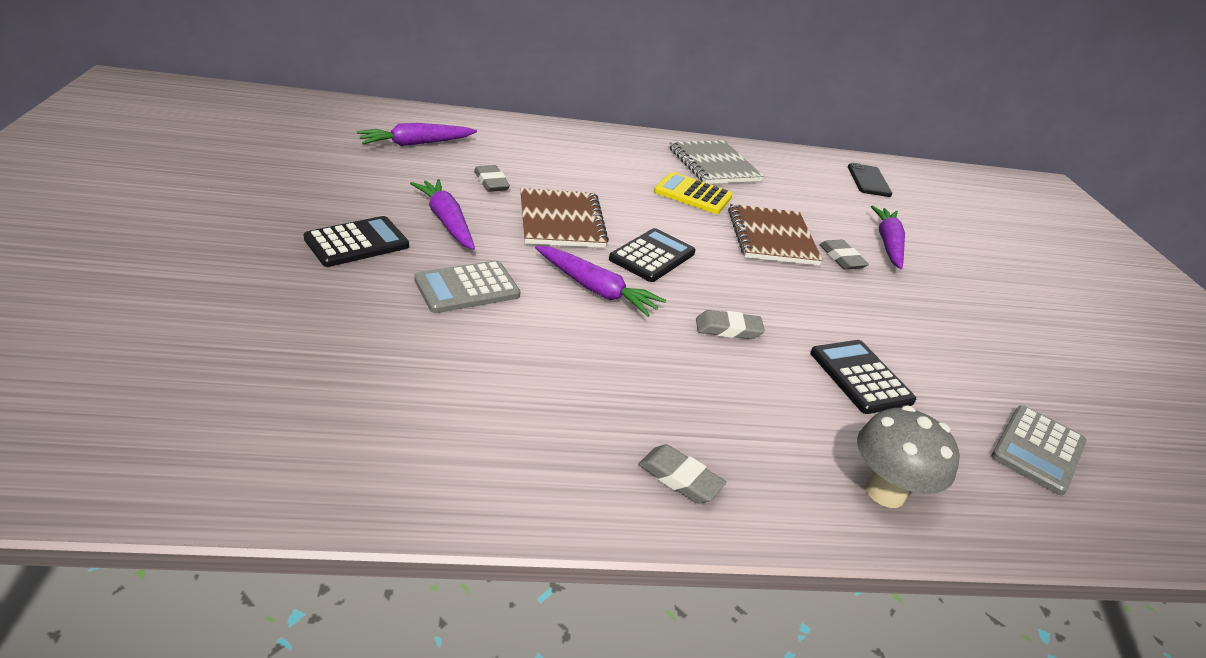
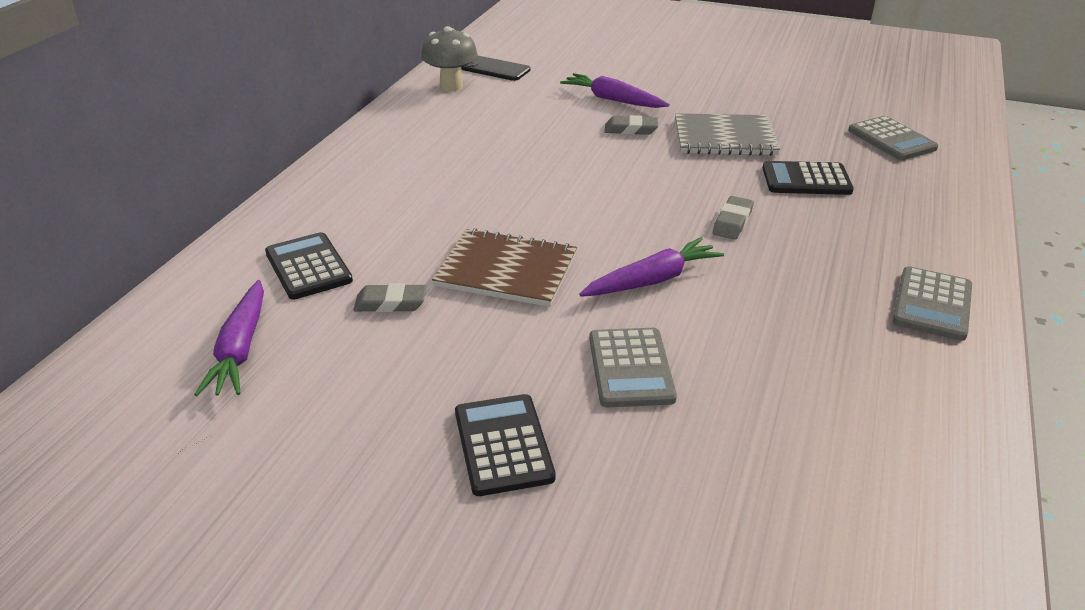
camera: 60 degrees left, 0 degrees up
purple carrot [410,179,475,250] -> none
black calculator [609,228,695,282] -> black calculator moved to [265,232,353,300]
grey eraser [638,444,726,504] -> grey calculator [893,266,972,341]
yellow calculator [654,172,733,214] -> none
grey notebook [669,140,764,184] -> grey notebook moved to [675,113,780,156]
brown notebook [728,204,823,266] -> none
grey mushroom [857,405,960,508] -> grey mushroom moved to [421,26,478,91]

